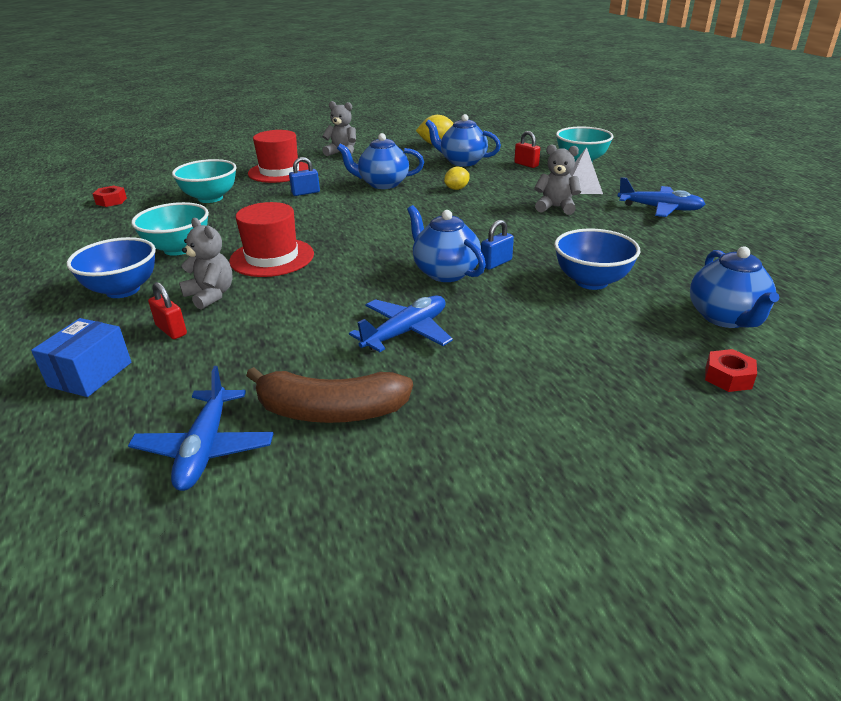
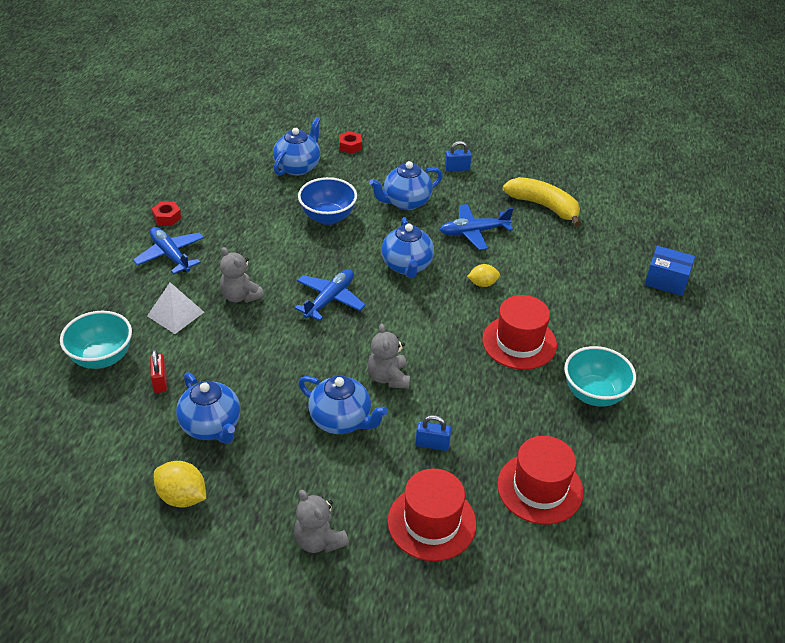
camera: 150 degrees left, 10 degrees up
blue box [31,318,131,397] -> blue box turned 60 degrees clockwise [645,246,695,296]
blue bowl [67,237,156,298] -> none
red nut [93,186,127,207] -> red nut moved to [152,201,181,226]
blue plane [128,366,274,491] -> blue plane moved to [294,269,366,321]
red padlock [148,282,187,339] -> none
turquoise bowl [172,159,237,203] -> red hat [497,436,583,525]
grey teddy bear [179,218,233,309] -> grey teddy bear moved to [368,324,410,389]
brown banana [246,367,413,423] -> yellow banana [503,177,581,227]
yellow lemon [444,167,470,190] -> yellow lemon moved to [467,264,500,287]
blue padlock [481,220,514,270] -> blue padlock moved to [445,141,472,172]
none -> blue teapot [369,161,443,210]

